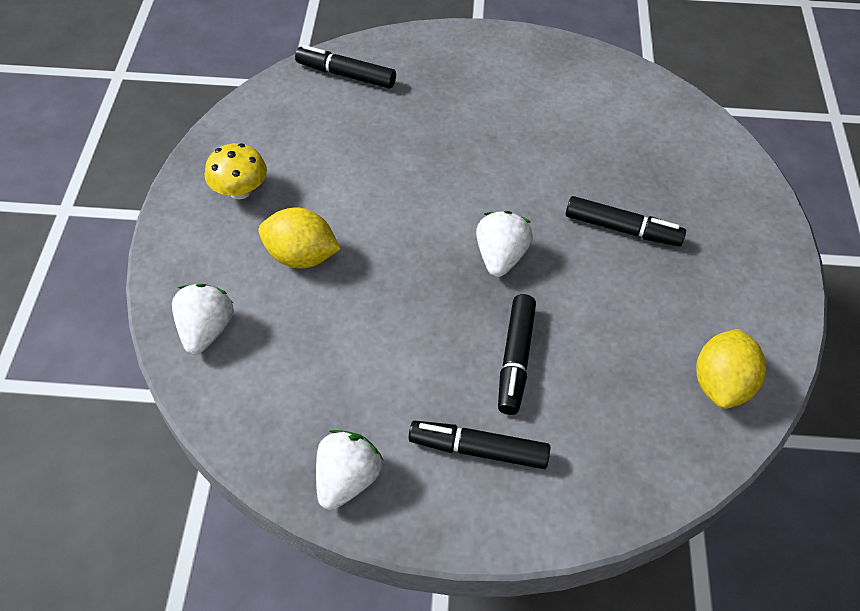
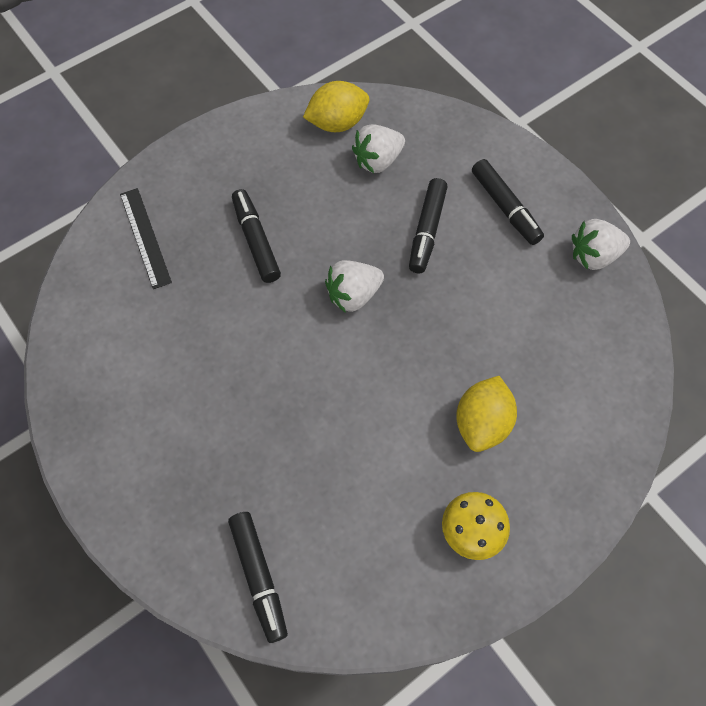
camera: 130 degrees left, 10 degrees up
white strawberry [172,284,234,355] -> white strawberry moved to [352,125,405,173]
yellow lemon [258,207,341,268] -> yellow lemon turned 45 degrees clockwise [456,376,517,452]
black marker [498,294,536,415] -> black marker turned 135 degrees clockwise [409,178,448,274]
none -> black ruler [120,188,172,289]

